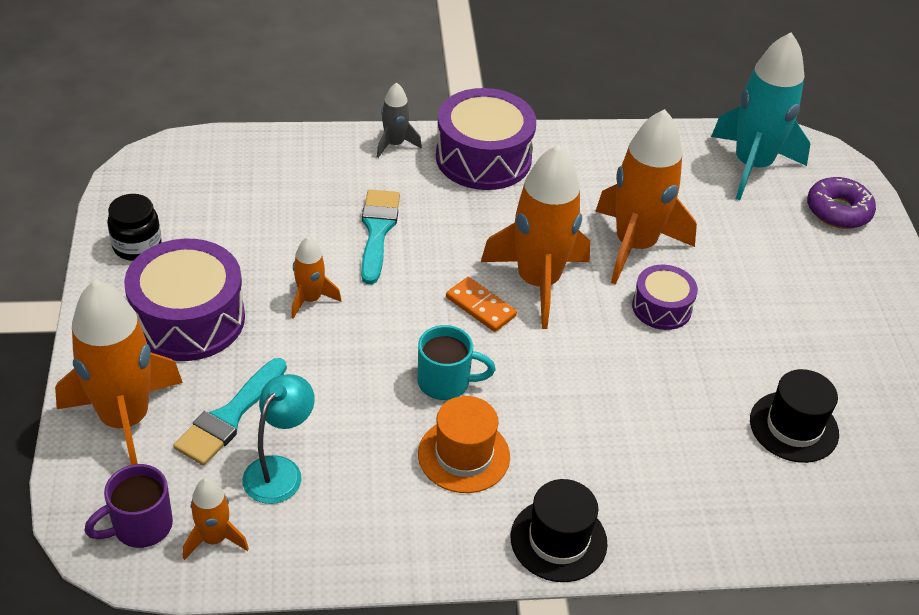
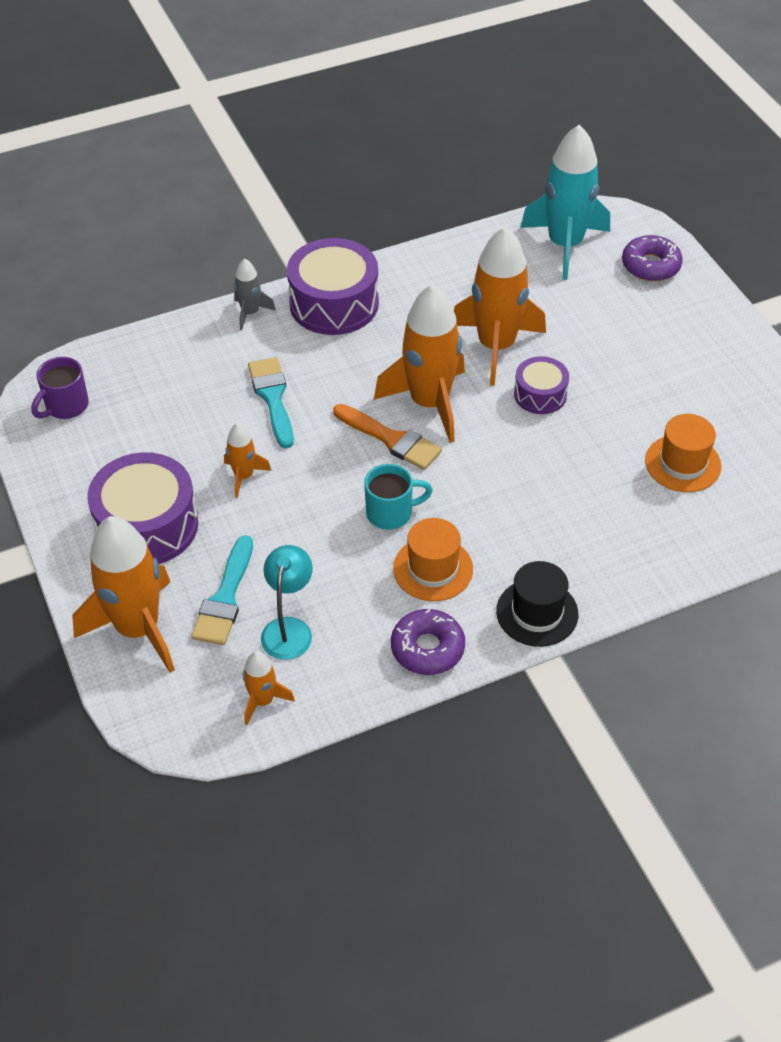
camera: 15 degrees left, 5 degrees up
purple mug [84,464,173,548] -> purple mug moved to [31,357,89,419]
black jar [107,194,162,261] -> none
orange domino [446,277,517,332] -> orange brush [333,404,442,470]
black hat [750,369,839,463] -> orange hat [645,414,721,492]
none -> purple donut [391,608,465,675]

